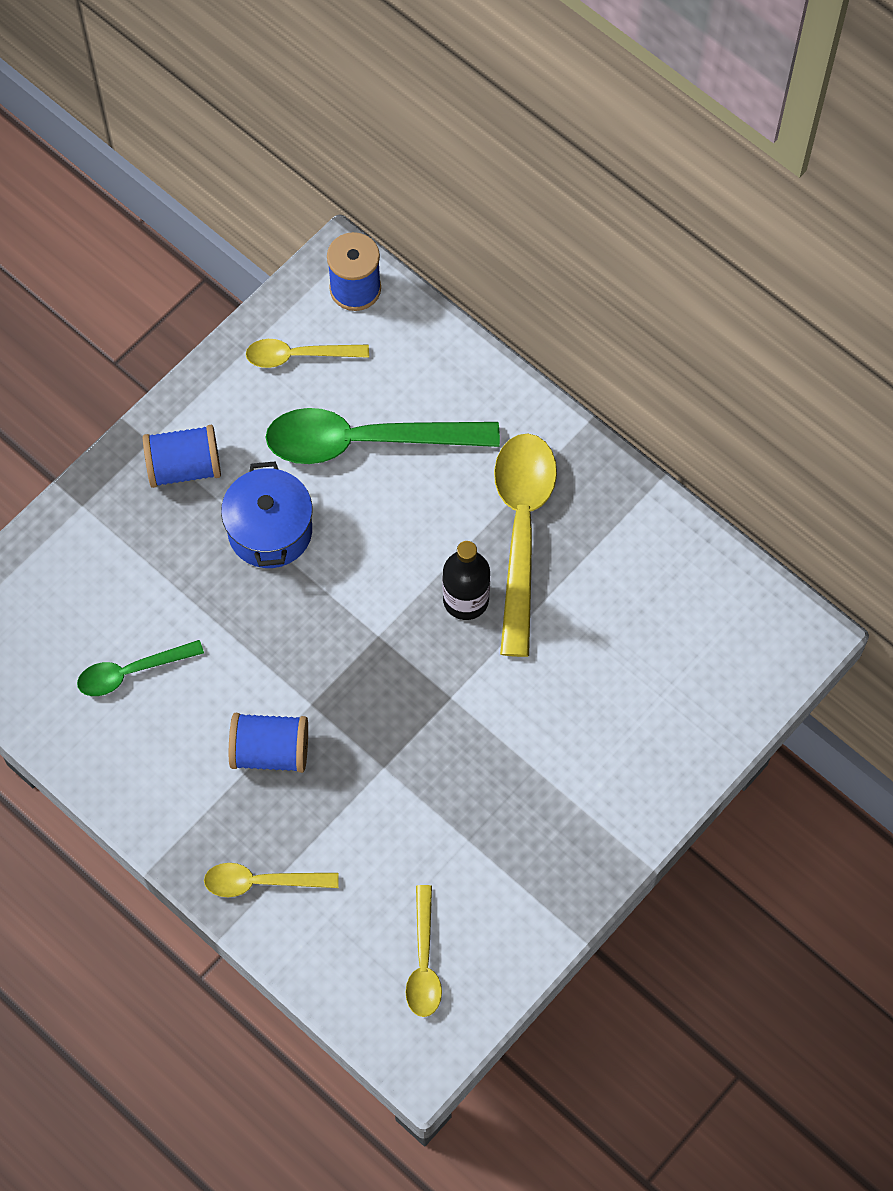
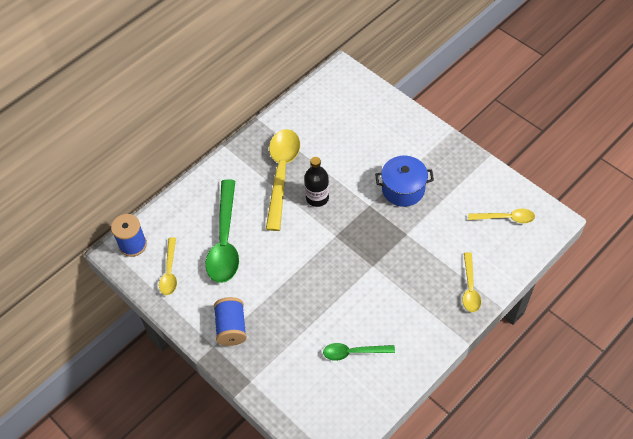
camera: 85 degrees left, 10 degrees down
green spoon [77,640,204,696] -> green spoon turned 105 degrees clockwise [323,343,395,361]
blue pot [221,461,312,568] -> blue pot moved to [375,156,434,207]
blue spool [229,713,308,773] -> none
yellow spoon [494,433,557,657] -> yellow spoon turned 90 degrees clockwise [266,129,300,231]

